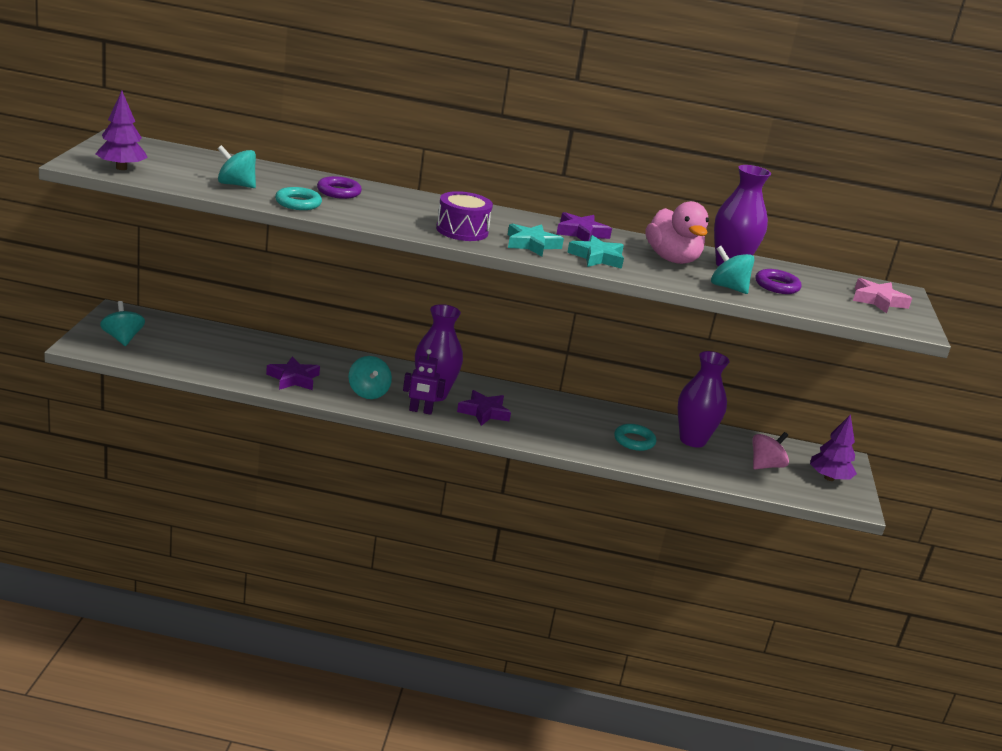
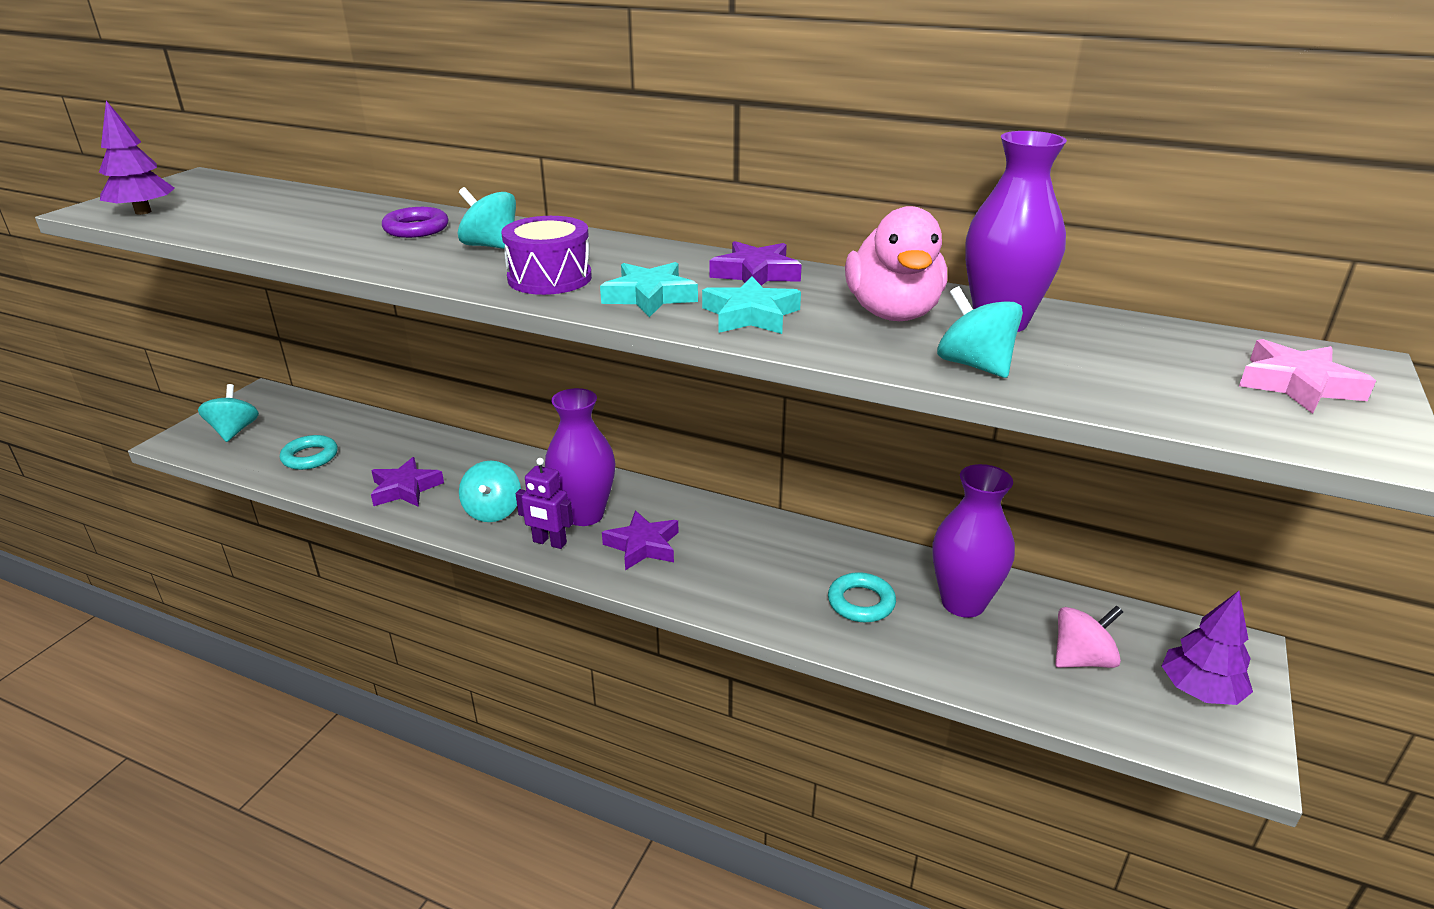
camera: 20 degrees right, 5 degrees up
turquoise spinning top [217,145,256,188] -> turquoise spinning top moved to [458,187,516,249]
turquoise ring [275,187,322,210] -> turquoise ring moved to [280,435,338,470]
purple ring [755,269,802,294] -> none

